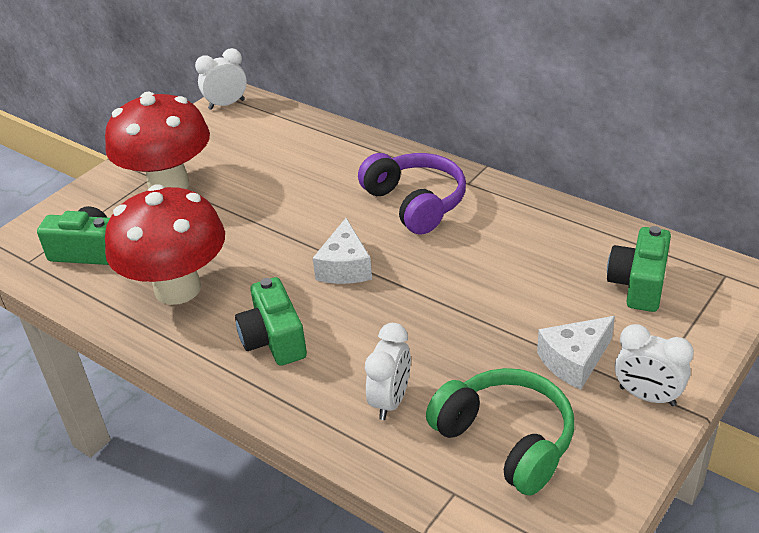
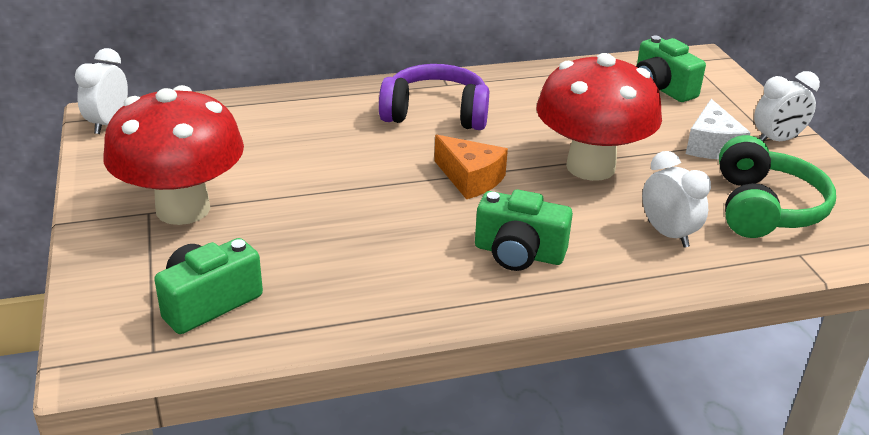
camera: 55 degrees left, 5 degrees down
red mushroom [105,184,225,305] -> red mushroom moved to [536,53,662,181]
white cheese [313,218,372,284] -> orange cheese [434,135,508,199]
green headphones [426,368,574,496] -> green headphones turned 105 degrees clockwise [719,135,836,238]

